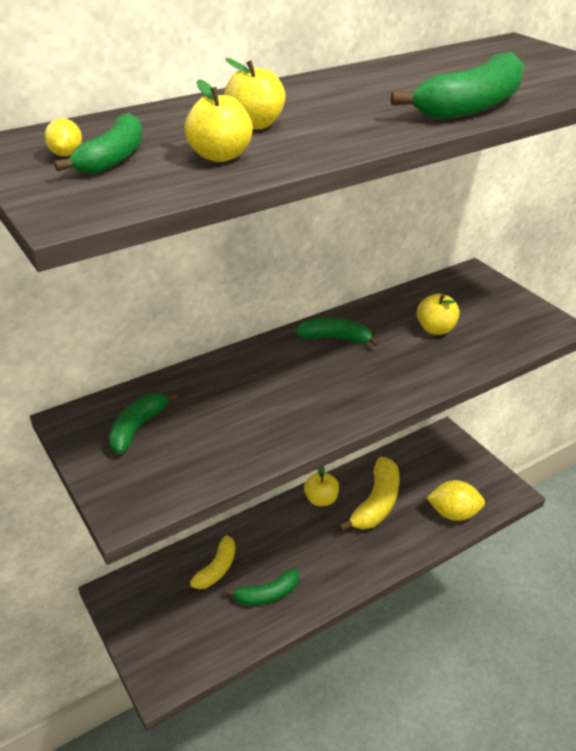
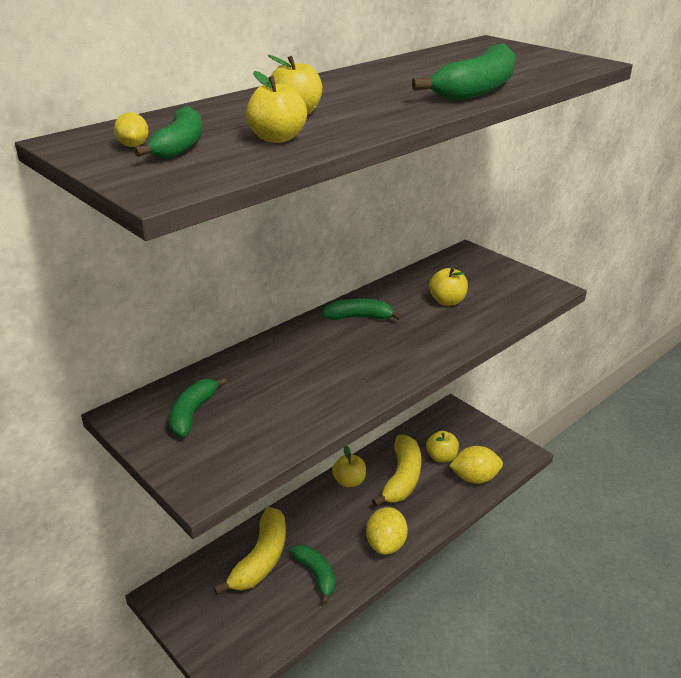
camera: 10 degrees left, 5 degrees down
yellow banana [182,535,235,590] -> yellow banana [214,507,286,595], size x1.55
green banana [224,569,299,606] -> green banana turned 90 degrees counterclockwise [290,545,335,604]
none -> yellow lemon [366,507,408,555]
none -> yellow apple [426,431,459,463]

